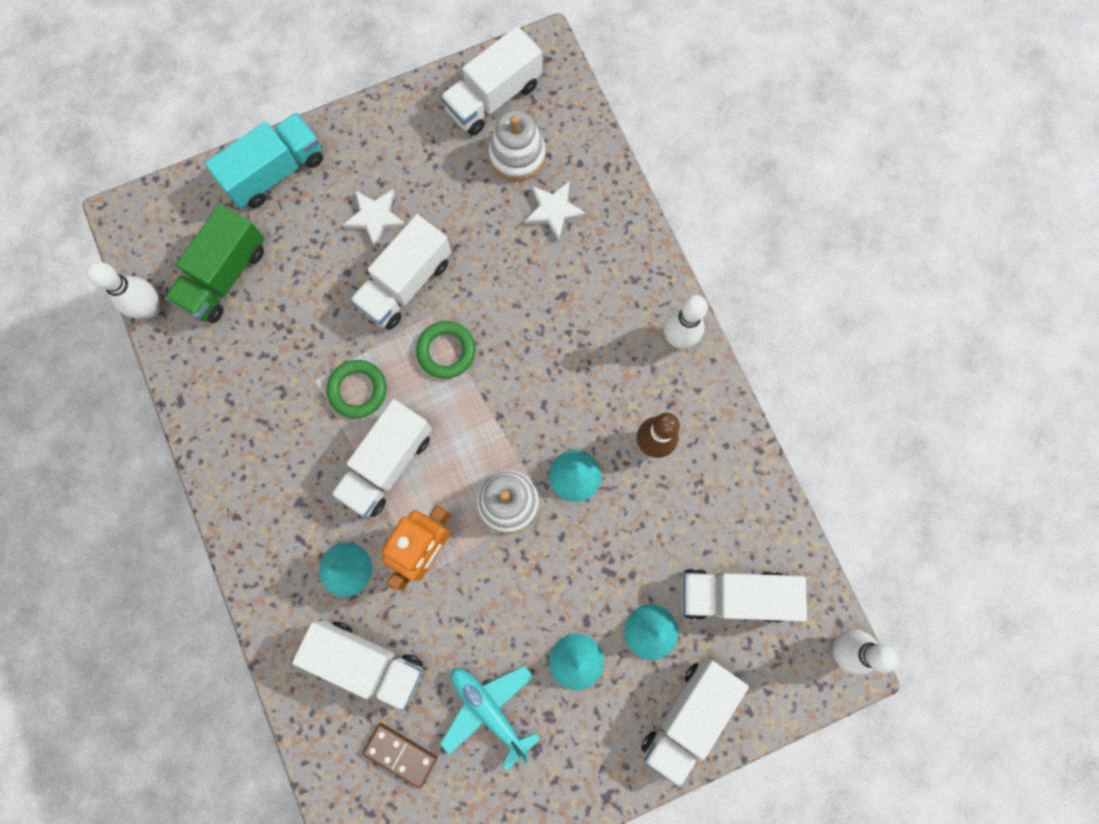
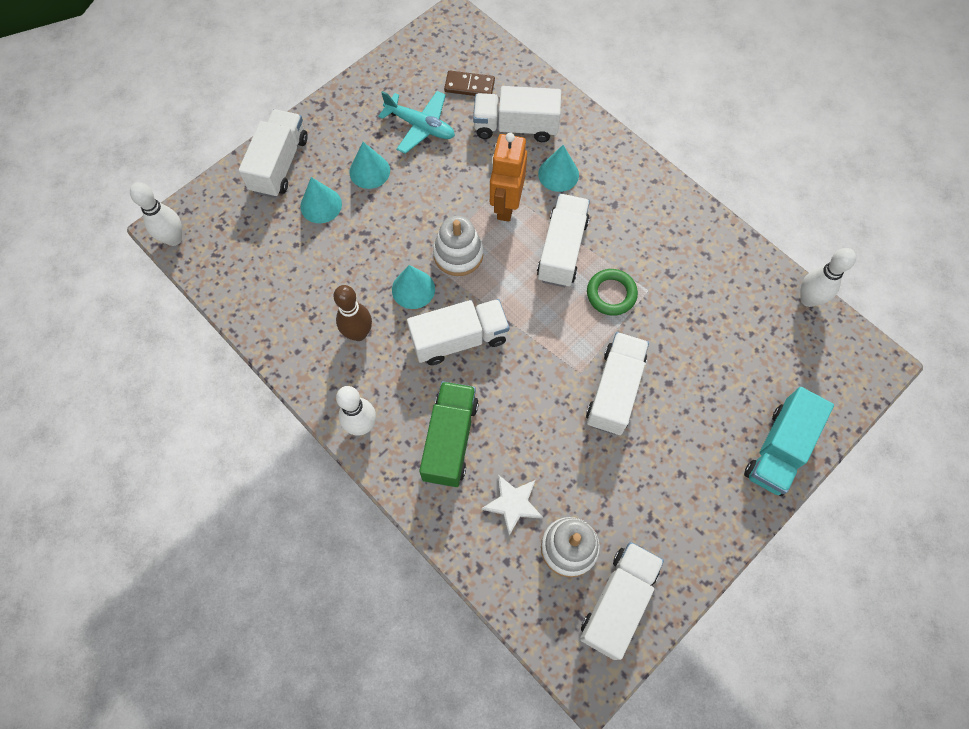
camera: 160 degrees right, 10 degrees down
green truck [165,204,264,323] -> green truck moved to [419,381,479,487]
white star [343,189,406,248] -> none
green ring [416,321,475,379] -> none
white truck [681,569,807,623] -> white truck moved to [407,299,509,365]

